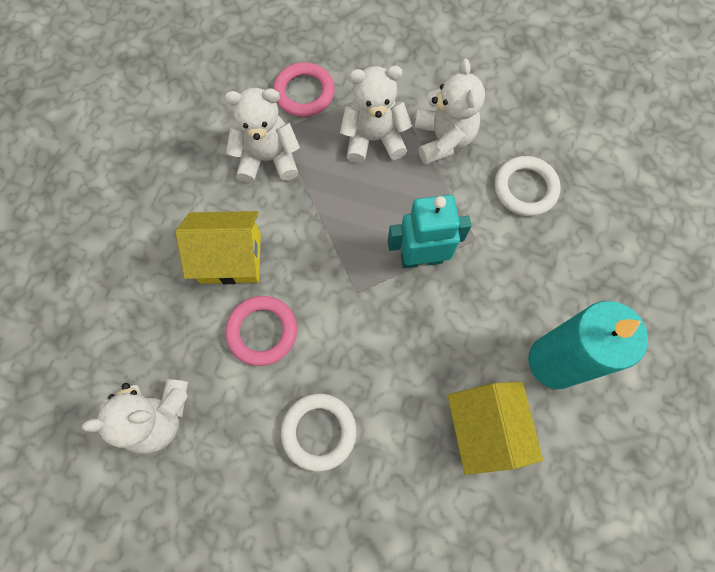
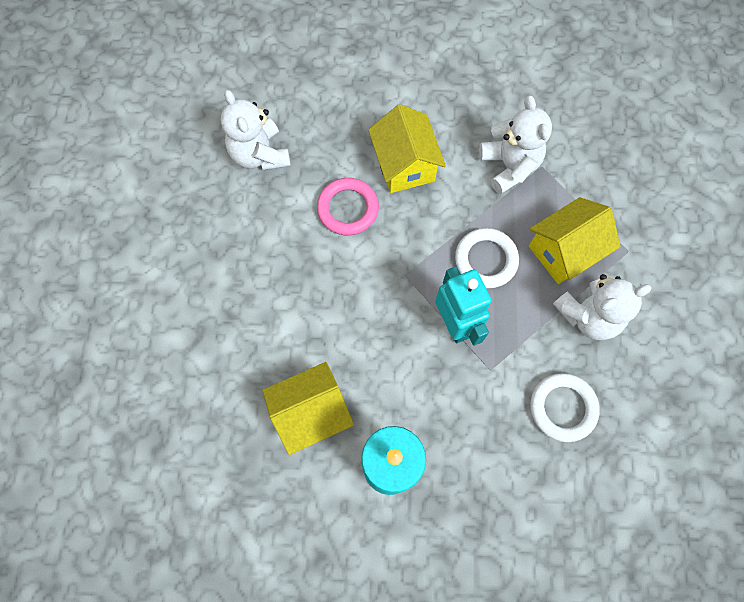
camera: 75 degrees right, 0 degrees up
pink ring [273,62,335,117] -> none
white ring [281,393,356,472] -> white ring moved to [455,228,519,288]
white teddy bear [340,66,412,163] -> yellow house [529,197,621,284]

